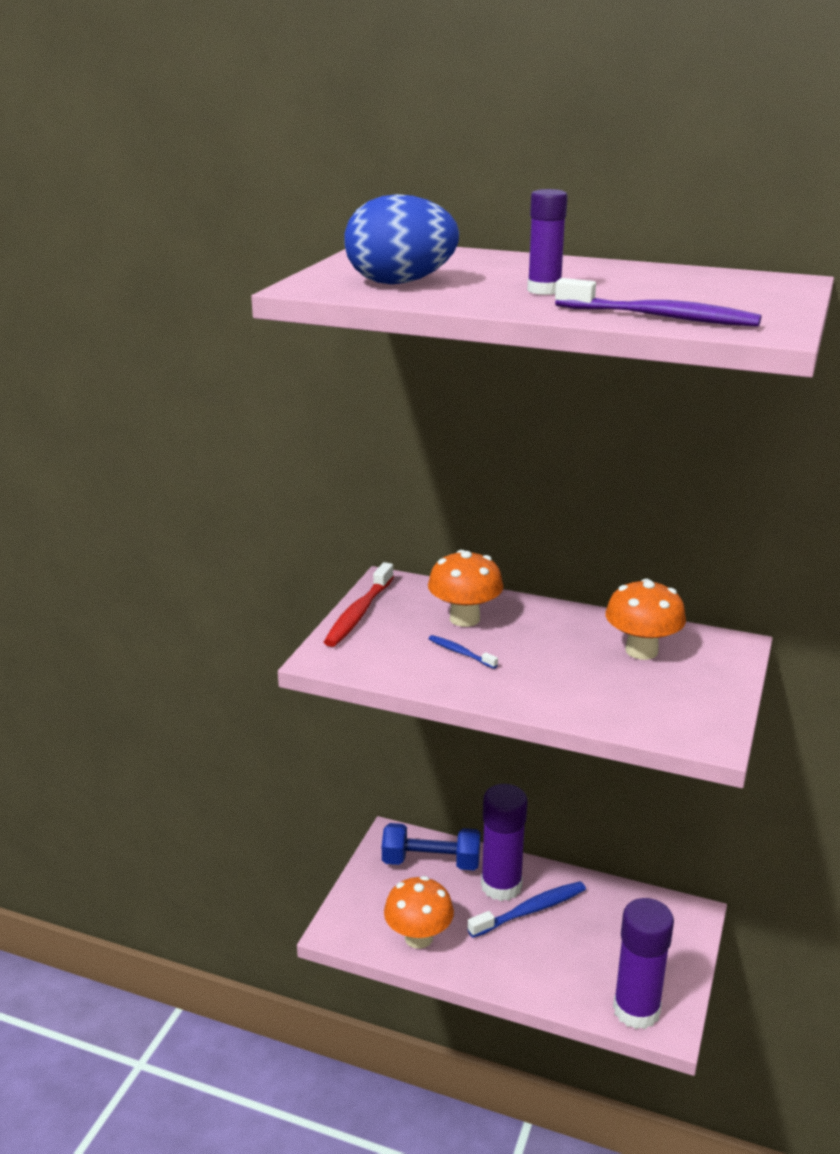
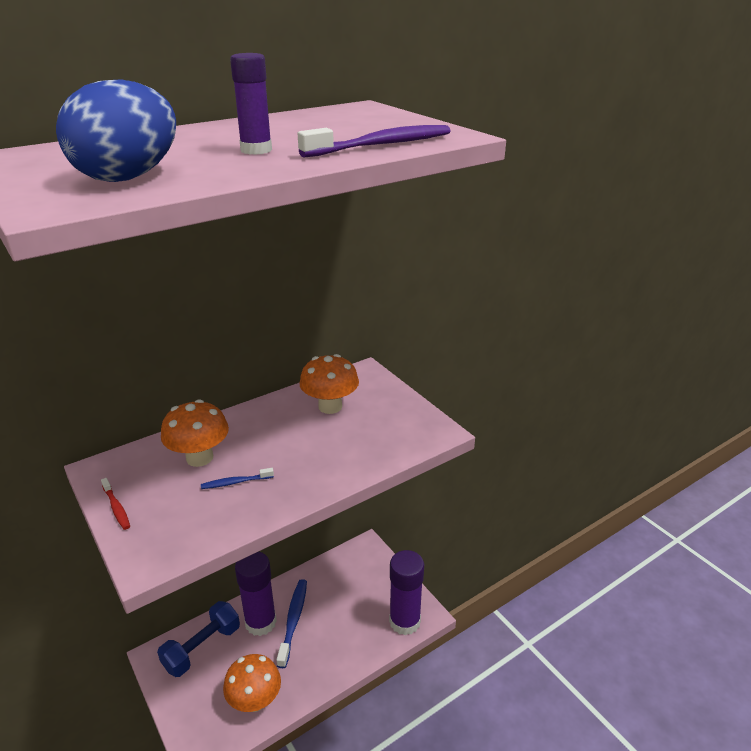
camera: 55 degrees left, 5 degrees up
red toothbrush [324,562,394,647] -> red toothbrush [101,478,130,530], size x0.53

